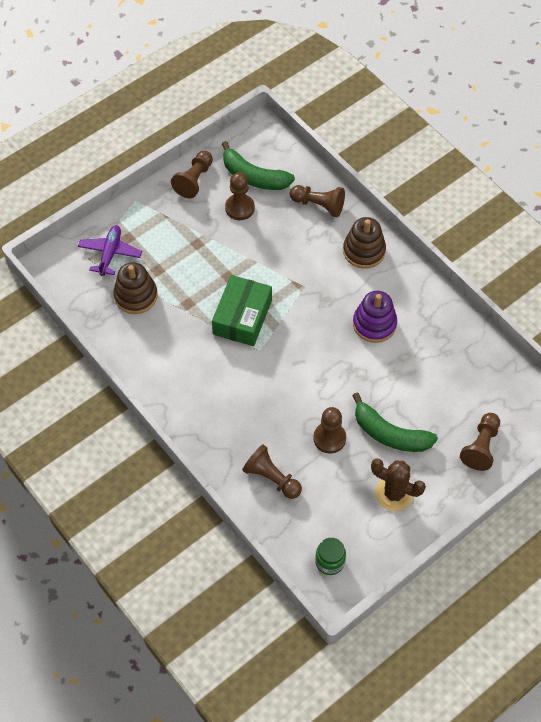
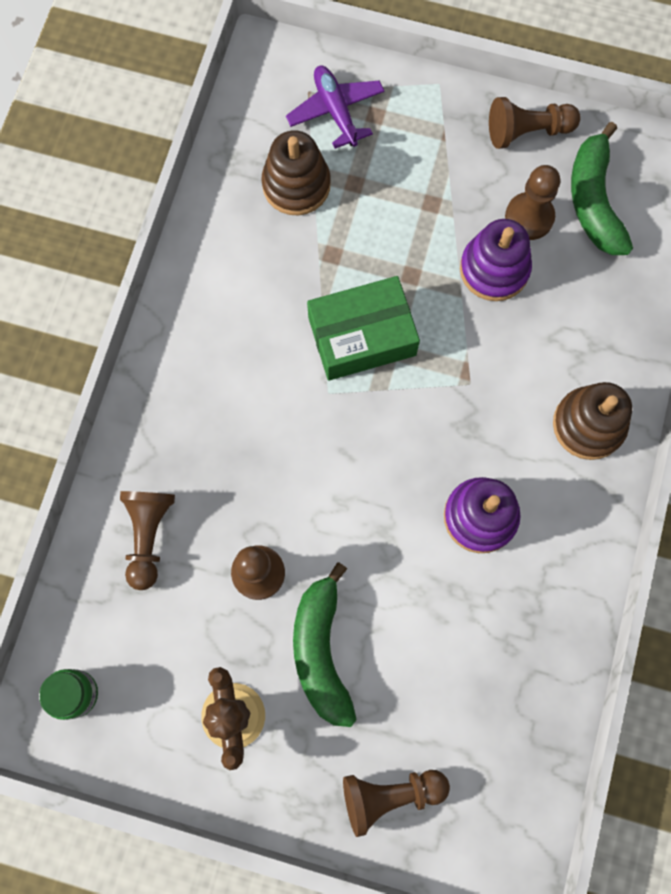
camera: 55 degrees right, 15 degrees up
purple plane [78,225,142,276] -> purple plane turned 90 degrees counterclockwise [286,66,385,149]
brown pawn [290,185,345,217] -> none
none -> purple stacking toy [460,219,532,301]

